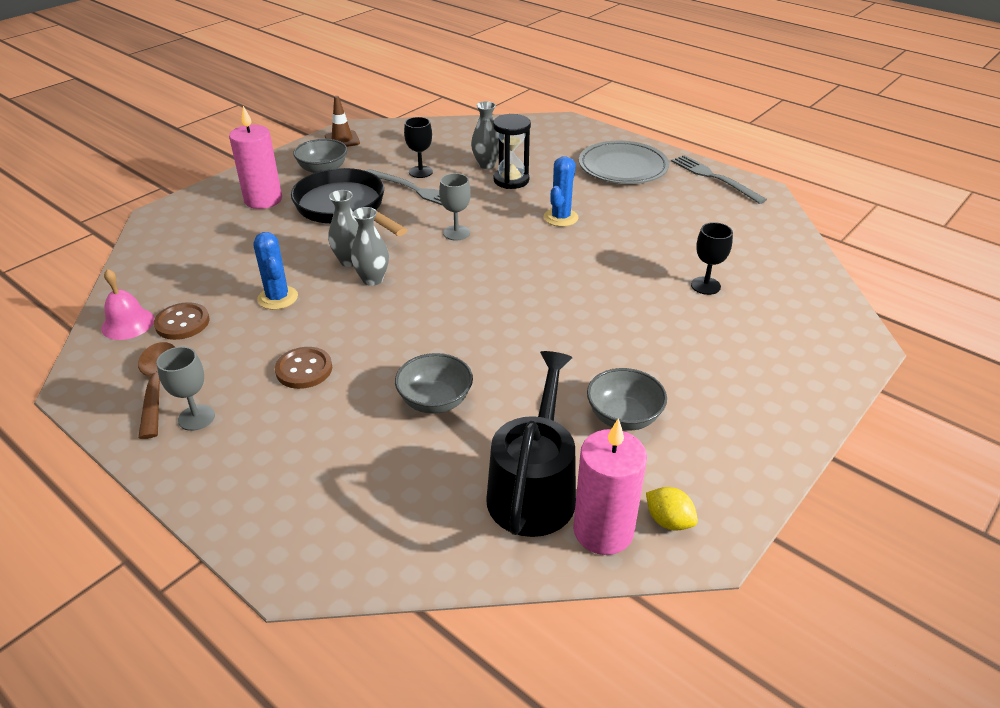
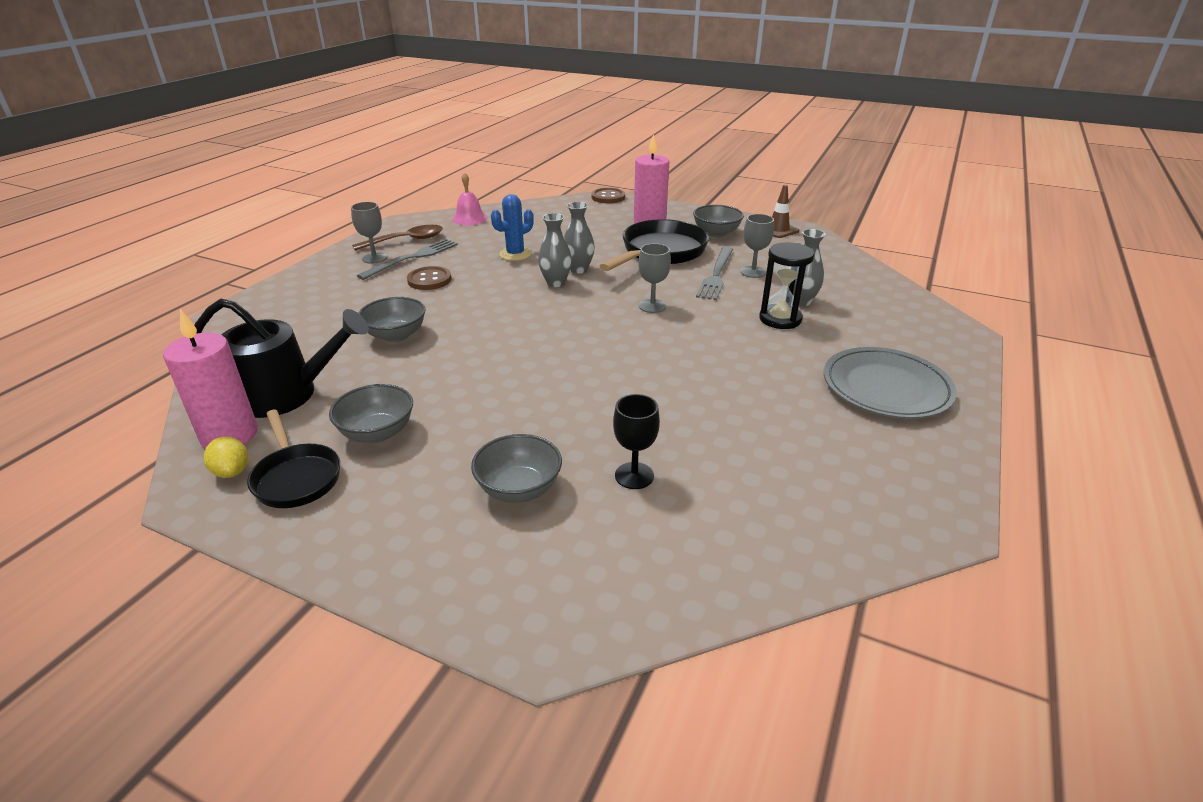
camera: 75 degrees right, 5 degrees down
brown button [154,302,209,340] -> brown button moved to [591,188,625,203]
black goblet [404,117,433,178] -> grey goblet [740,214,774,278]
blue cactus [544,156,578,227] -> none
yellow lemon [646,487,698,531] -> yellow lemon turned 60 degrees counterclockwise [204,436,248,478]
grey fork [671,155,767,204] -> grey fork moved to [357,239,458,280]
none -> black pan [247,410,340,508]
none -> grey bowl [471,434,562,503]

